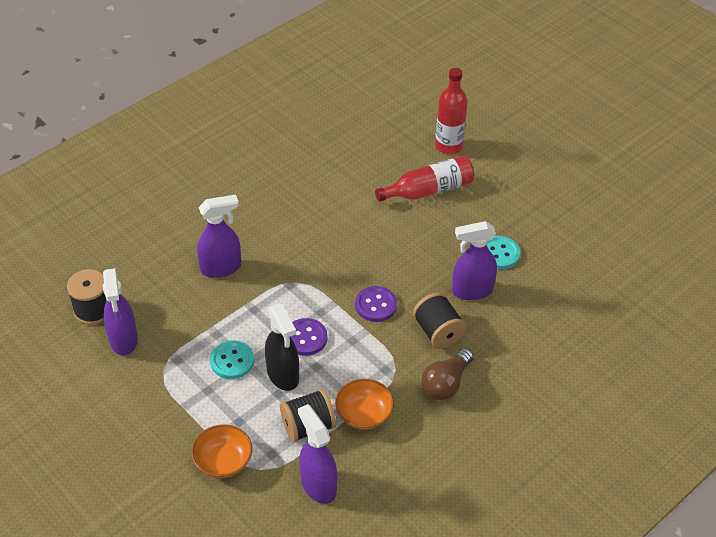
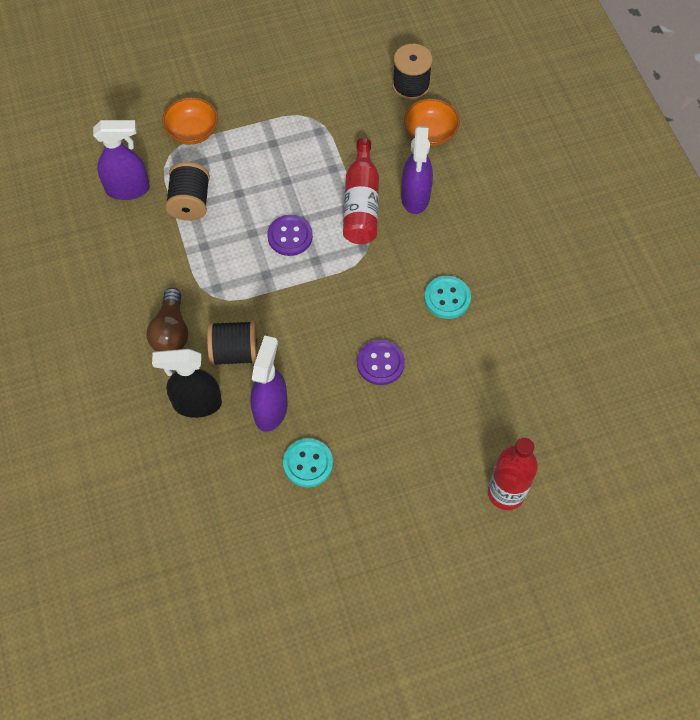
camera: 115 degrees right, 15 degrees up
purple spray bottle [103,268,138,355] -> none
turquoise button [210,341,254,379] -> turquoise button moved to [424,276,471,319]
black spray bottle [265,304,299,391] -> black spray bottle moved to [152,349,222,418]
orange bowl [335,379,394,430] -> orange bowl moved to [404,99,460,146]
purple button [355,286,397,322] -> purple button moved to [357,340,405,385]
red bottle [375,156,474,202] -> red bottle moved to [343,138,379,244]
brown light bulb [422,348,473,400] -> brown light bulb turned 150 degrees counterclockwise [147,288,188,351]

